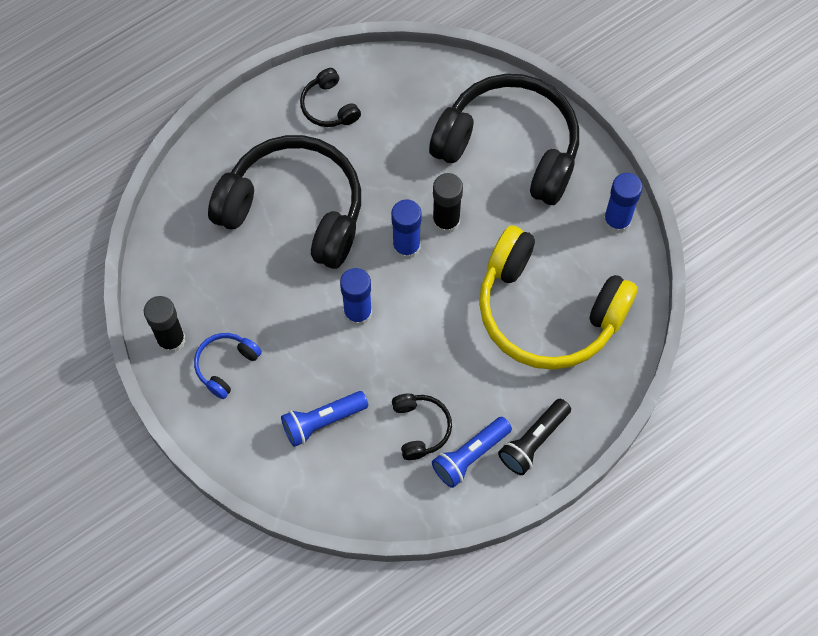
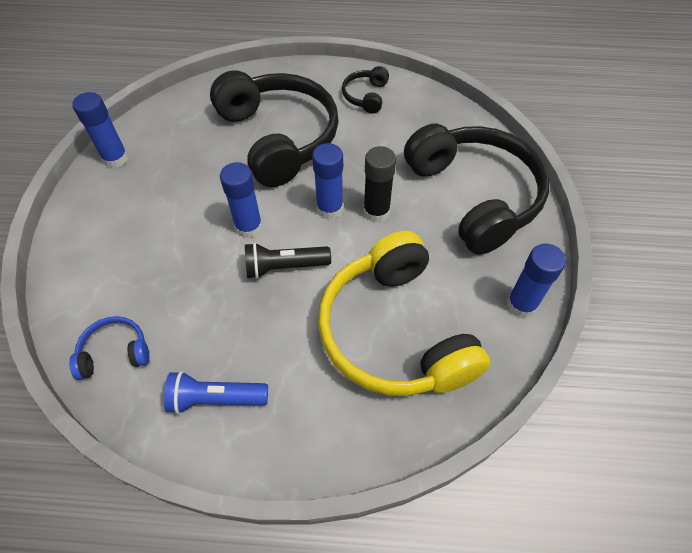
camera: 40 degrees right, 10 degrees down
black glue stick [144,296,186,354] -> blue glue stick [73,92,128,168]
blue headphones [194,333,262,399] -> blue headphones moved to [69,316,149,380]
blue flashlight [281,391,368,447] -> none
black headphones [392,394,452,460] -> none
black flashlight [498,399,571,475] -> black flashlight moved to [245,242,331,279]

